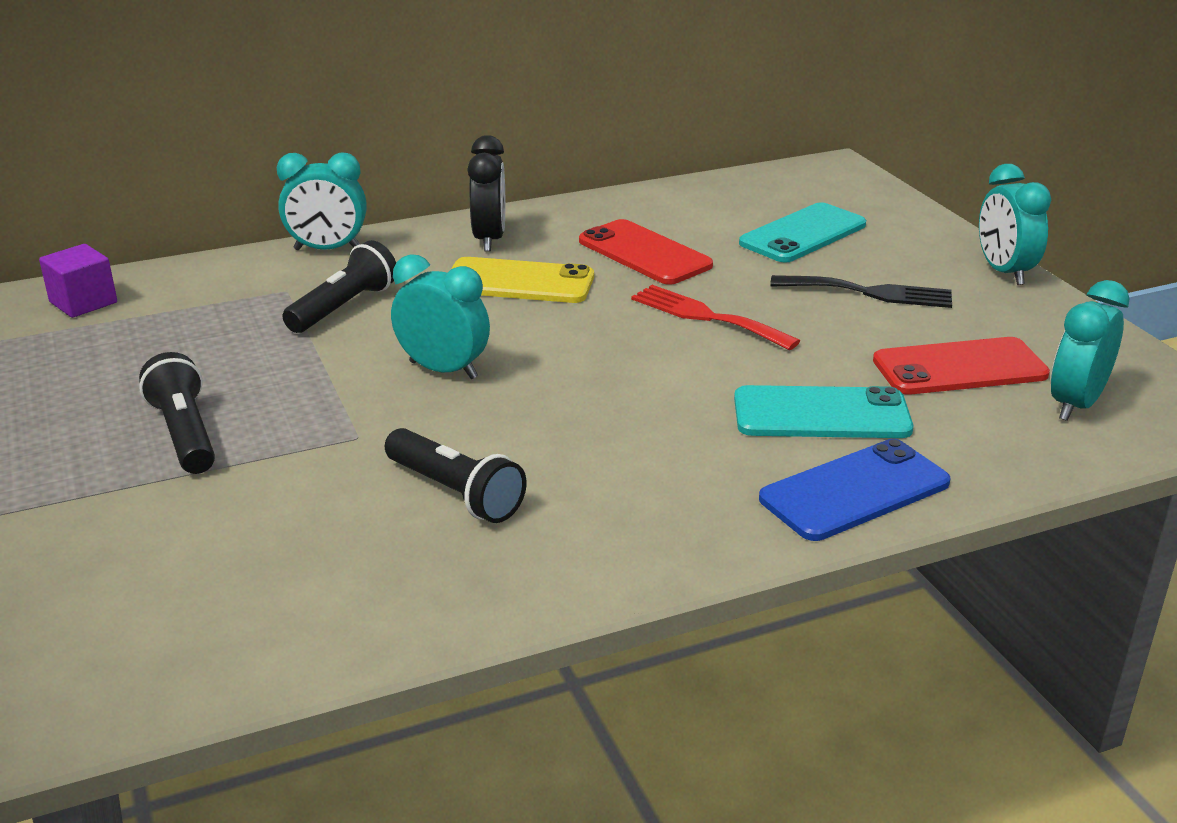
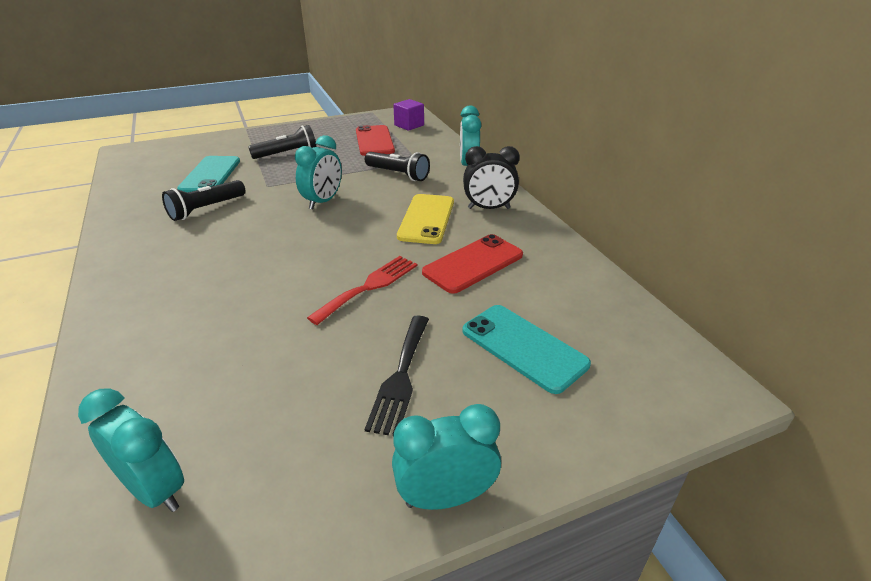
camera: 90 degrees right, 5 degrees up
turquoise phone [734,385,913,438] -> turquoise phone moved to [177,156,240,192]
blue phone [759,439,951,541] -> none
red phone [873,337,1050,395] -> red phone moved to [356,125,395,156]

